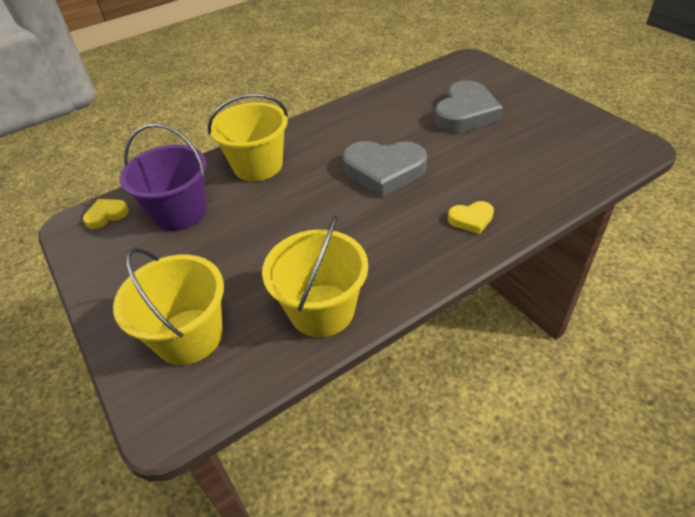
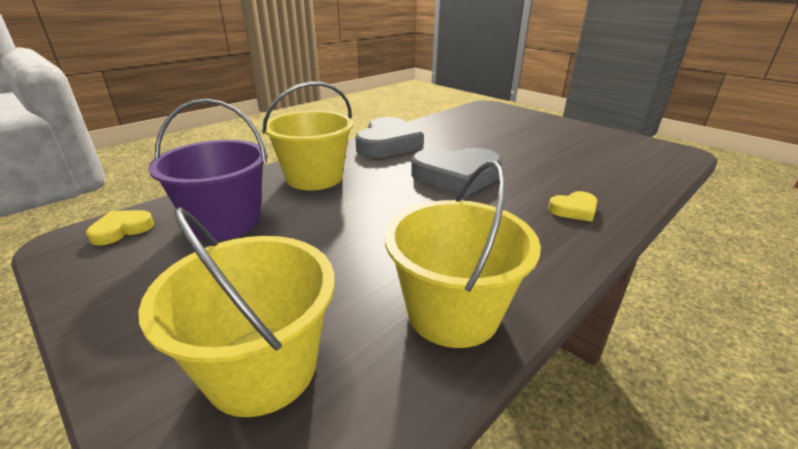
camera: 15 degrees left, 15 degrees down
grey heart [434,80,503,133] -> grey heart moved to [355,117,424,158]

